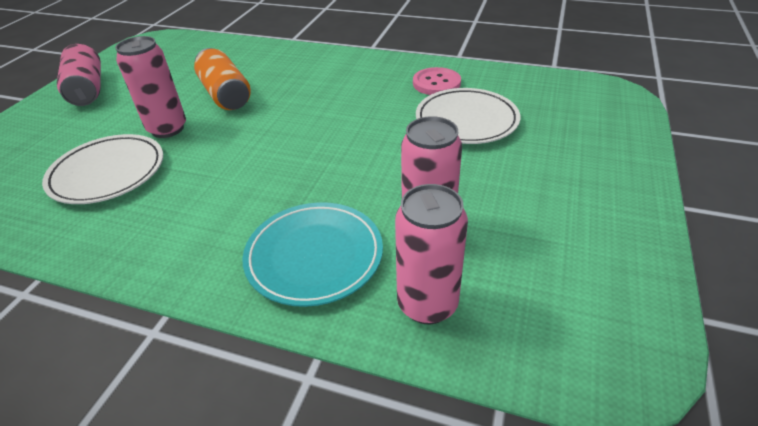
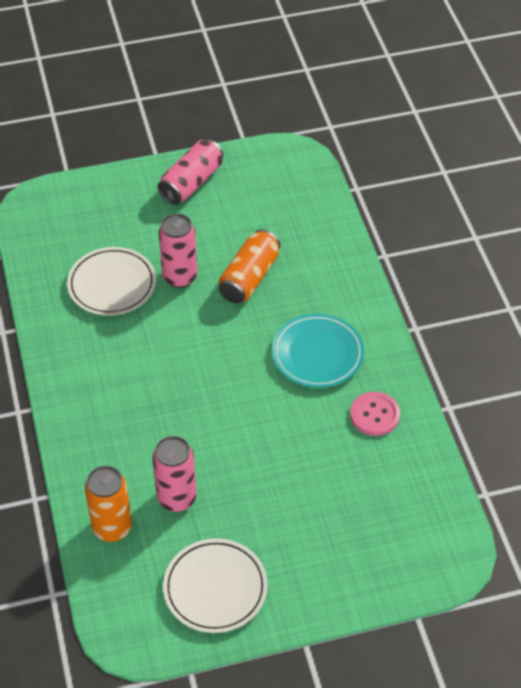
camera: 55 degrees right, 10 degrees up
turquoise plate [242,202,383,307] -> turquoise plate moved to [272,314,364,388]
pink can [395,184,468,324] -> orange can [85,466,132,542]
white plate [416,88,520,144] -> white plate moved to [163,538,268,633]

